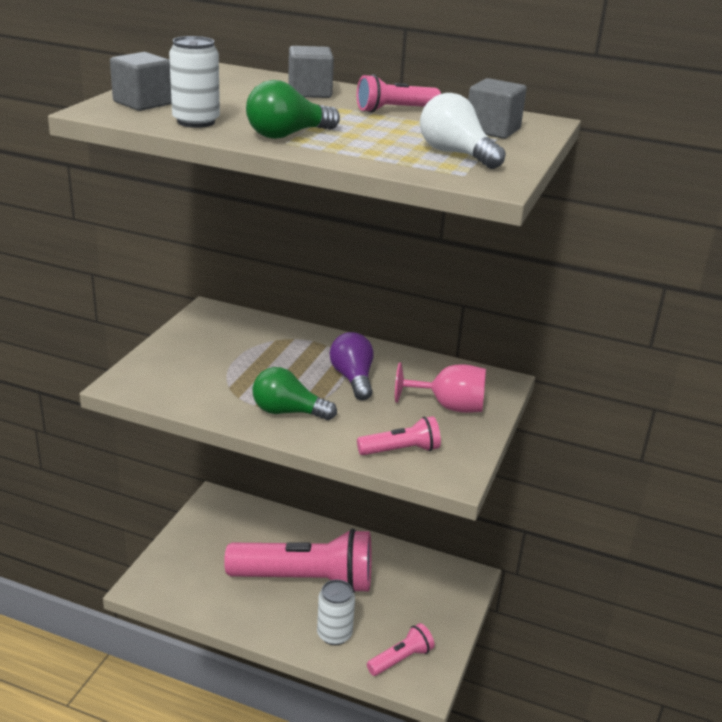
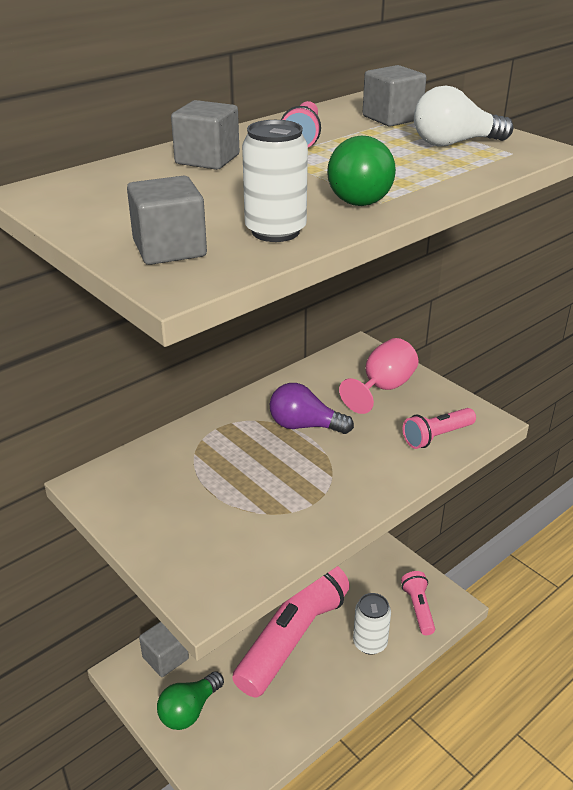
camera: 60 degrees left, 5 degrees up
green light bulb [253,367,337,420] -> green light bulb moved to [157,671,224,730]
pink flashlight [357,416,441,455] -> pink flashlight turned 135 degrees counterclockwise [403,408,476,449]
none -> grey cube [139,621,189,677]

